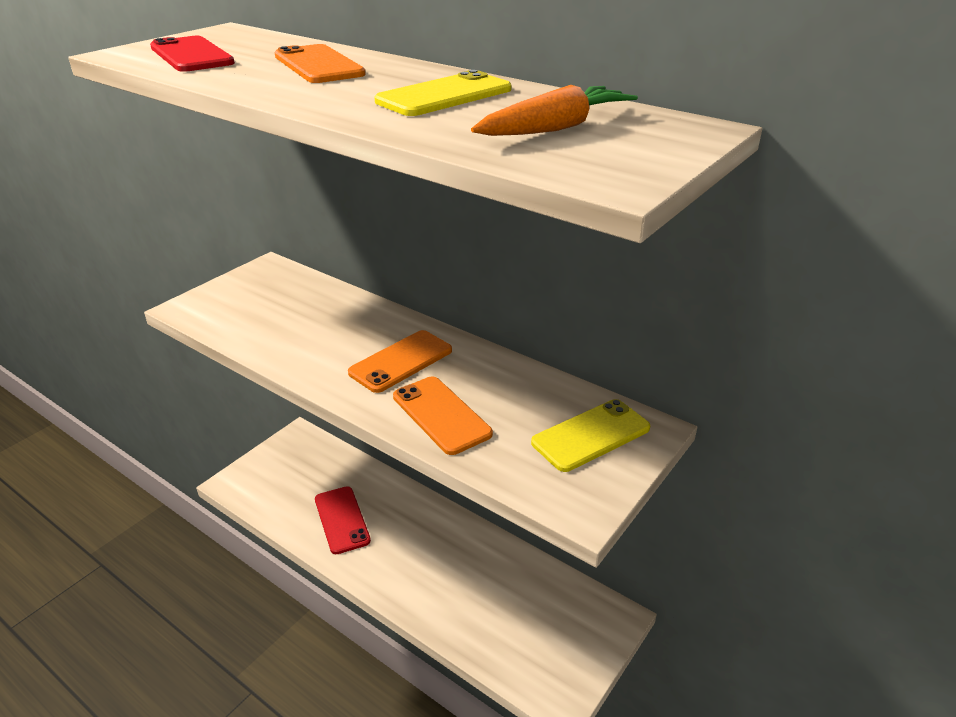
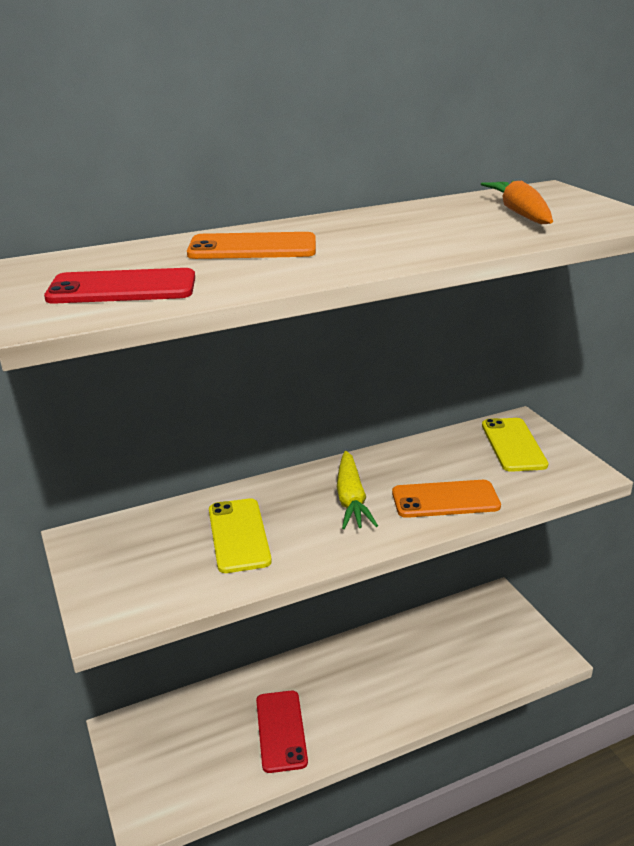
camera: 60 degrees left, 5 degrees down
red phone [315,486,371,554] -> red phone turned 75 degrees clockwise [256,691,308,773]
orange phone [348,330,452,393] -> yellow carrot [337,451,378,529]
yellow phone [374,70,512,116] -> yellow phone moved to [209,498,272,573]

